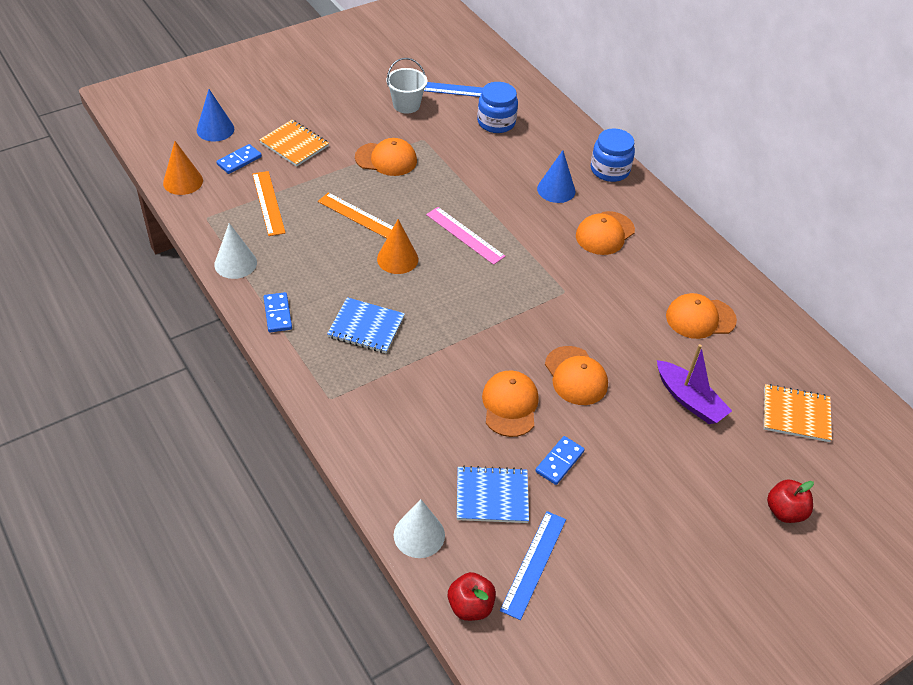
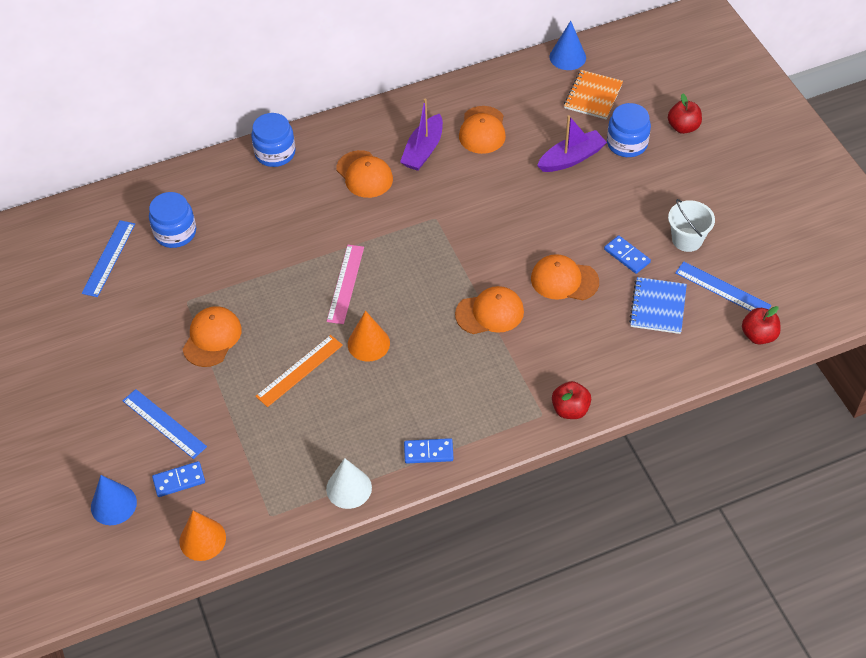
camera: 75 degrees left, 5 degrees up
blue domino [216,144,262,174] -> blue domino turned 75 degrees counterclockwise [152,461,205,497]
orange ruler [252,171,286,236] -> none
orange notebook [259,120,329,167] -> blue ruler [122,389,207,459]
blue notebook [327,297,405,353] -> none
white bucket [387,58,427,114] -> white bucket moved to [668,199,715,252]
white cone [394,499,445,558] -> none
pink ruler [426,207,506,265] -> pink ruler turned 45 degrees counterclockwise [327,245,364,324]
blue cone [537,150,575,203] -> blue cone moved to [549,21,586,70]
orange cap [545,346,608,405] -> orange cap moved to [455,286,524,334]
none -> purple boat [400,98,443,171]
none -> red apple [552,381,591,419]
none -> blue jar [607,103,651,157]

